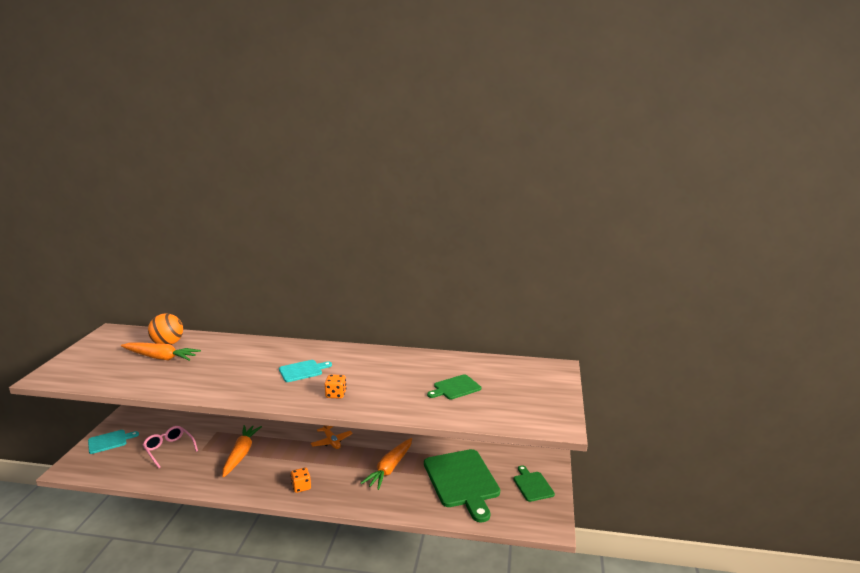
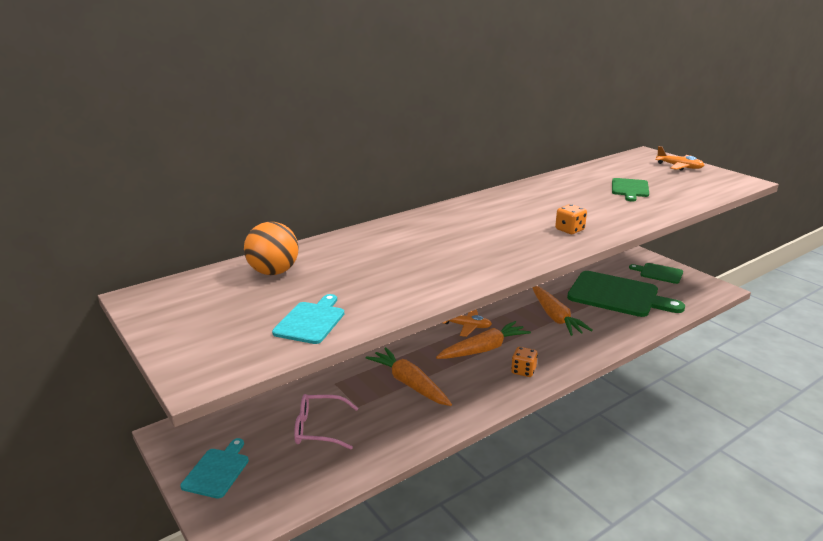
camera: 45 degrees left, 5 degrees up
orange carrot [121,343,201,361] -> orange carrot moved to [436,321,531,359]
turquoise cutting board [279,360,332,382] -> turquoise cutting board moved to [272,294,344,344]
none -> orange plane [655,146,704,170]

